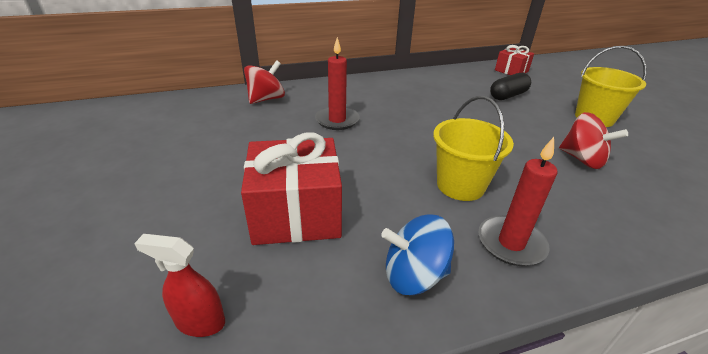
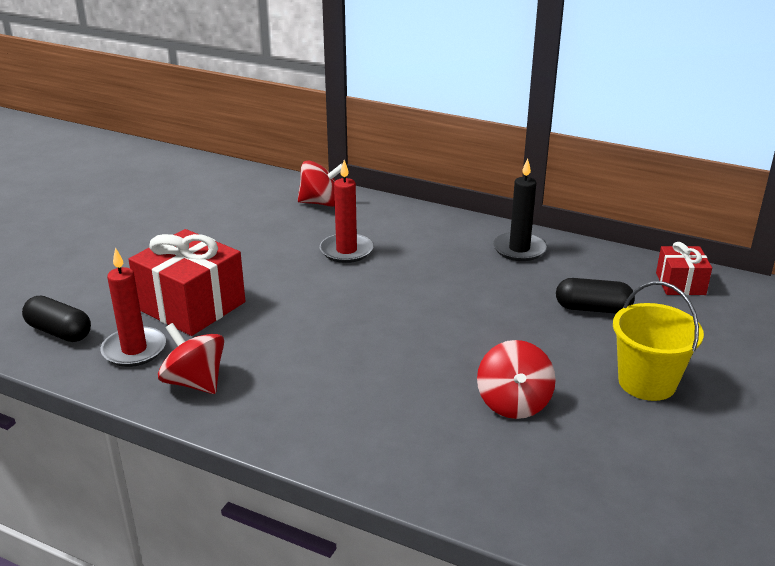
camera: 45 degrees right, 5 degrees down
red spray bottle [134,234,225,337] -> black capsule [22,296,91,342]
blue spinning top [381,214,454,295] -> red spinning top [158,323,224,394]
yellow bucket [433,96,514,201] -> none
red candle [478,137,557,266] -> red candle moved to [100,247,166,367]
none -> black candle [493,158,547,261]

